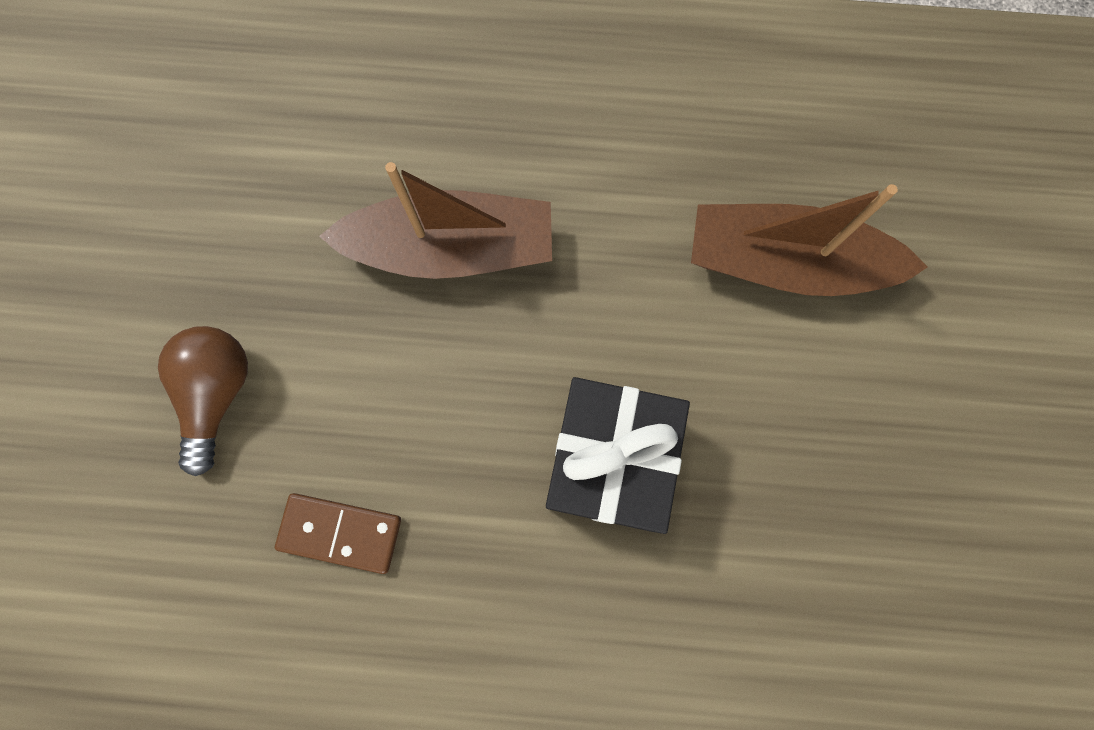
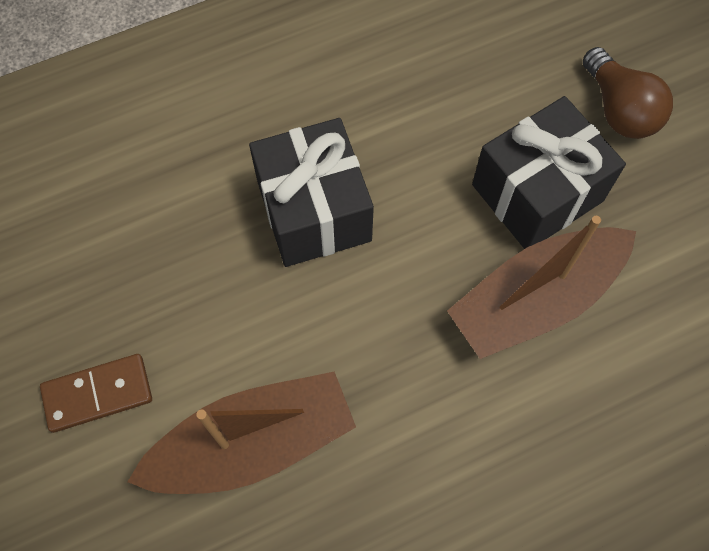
camera: 150 degrees right, 10 degrees down
brown domino [275,493,401,574] -> brown domino moved to [40,354,152,433]
none -> black gift [472,96,626,249]

